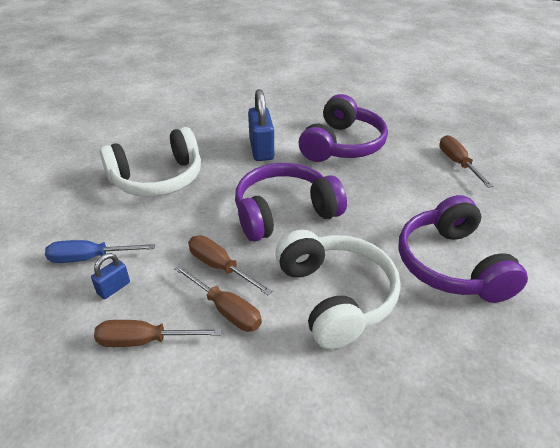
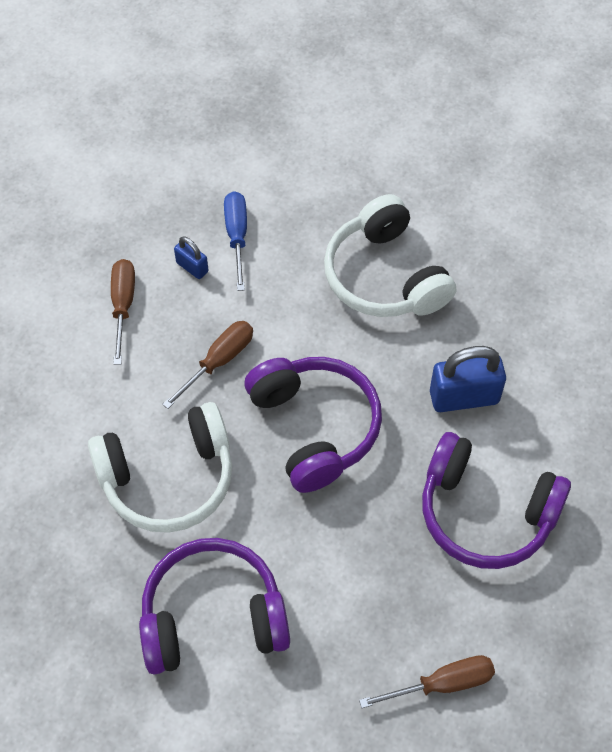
camera: 90 degrees right, 20 degrees up
brown screwdriver [174,265,262,332] -> none

